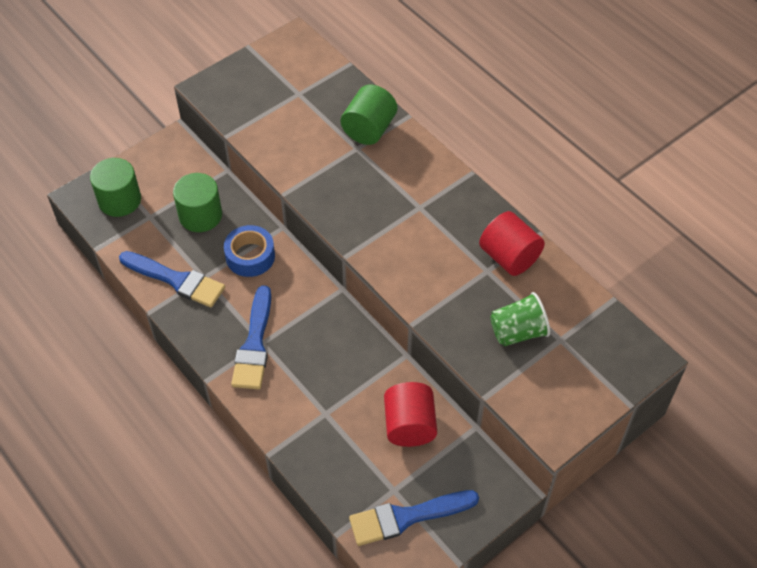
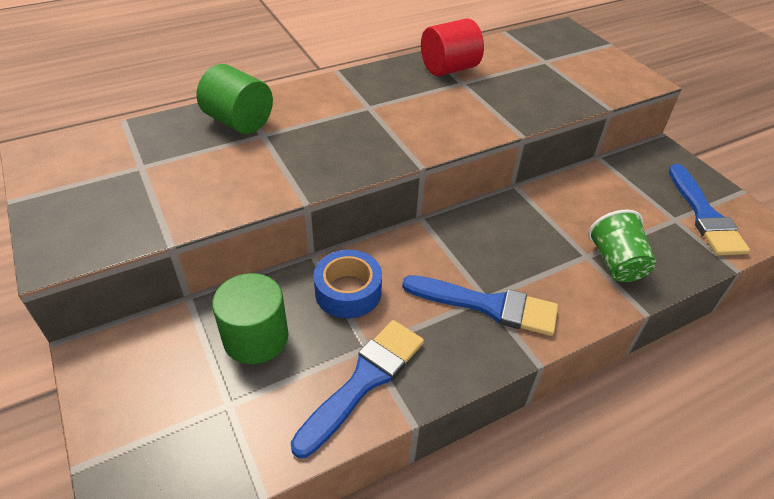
camera: 80 degrees left, 10 degrees down
green cylinder [90,158,141,217] -> none
red cylinder [384,382,437,447] -> none
green cup [490,292,550,346] -> green cup moved to [588,210,656,282]

